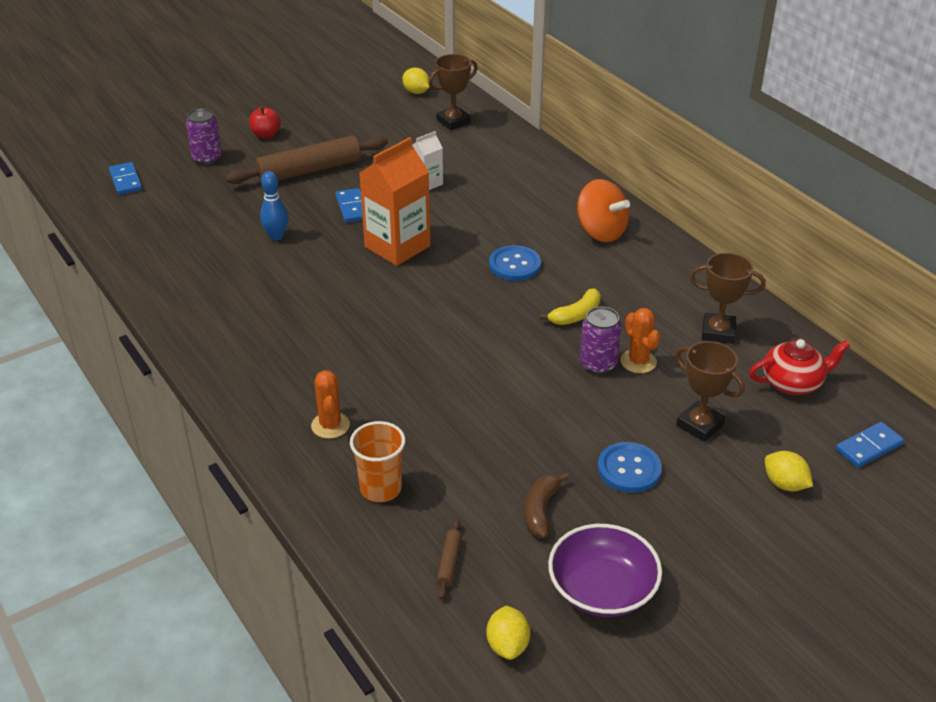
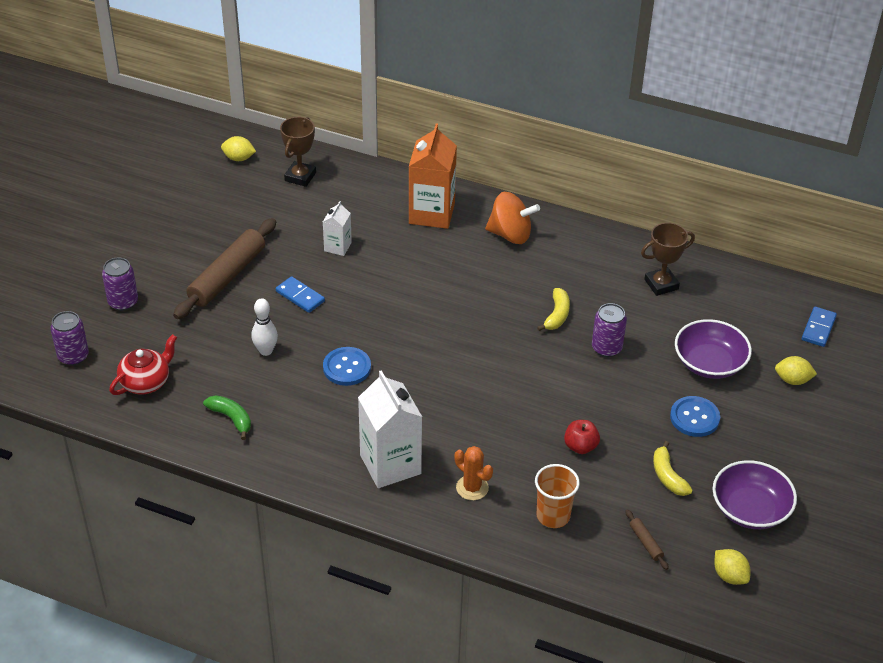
camera: 35 degrees left, 5 degrees up
blue domino [109,162,142,195] -> purple can [50,311,89,366]
red apple [249,106,281,138] -> red apple moved to [564,420,600,454]
blue bowling pin [260,171,288,241] -> white bowling pin [251,298,278,356]
orange carton [359,137,430,266] -> orange carton moved to [409,124,457,229]
blue button [489,245,541,281] -> blue button moved to [323,347,371,386]
brown banana [525,472,569,538] -> yellow banana [653,441,693,496]
orange cactus [620,308,660,373] -> none
brown trophy [675,341,745,442] -> purple bowl [675,319,752,379]
red teapot [749,339,850,395] -> red teapot moved to [109,334,177,395]
none -> green banana [203,395,251,440]
none -> white carton [358,370,422,488]

